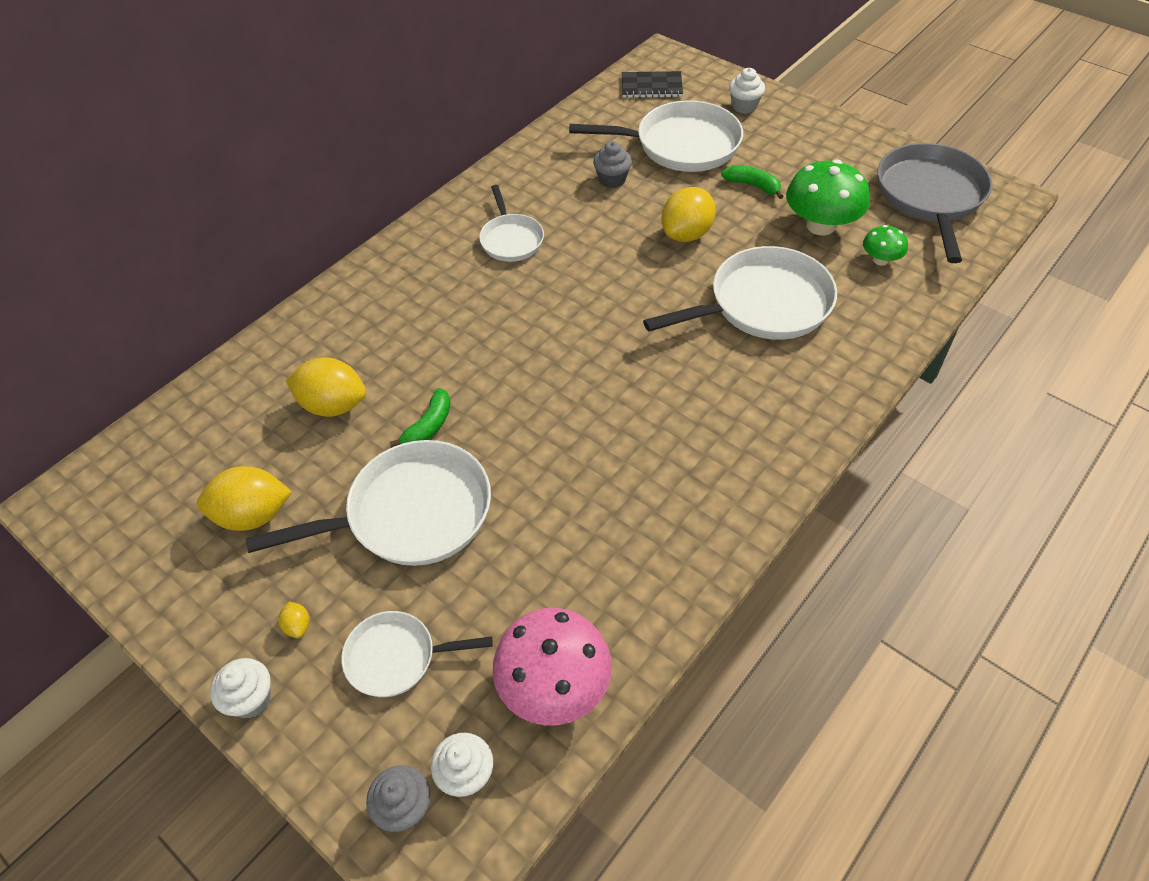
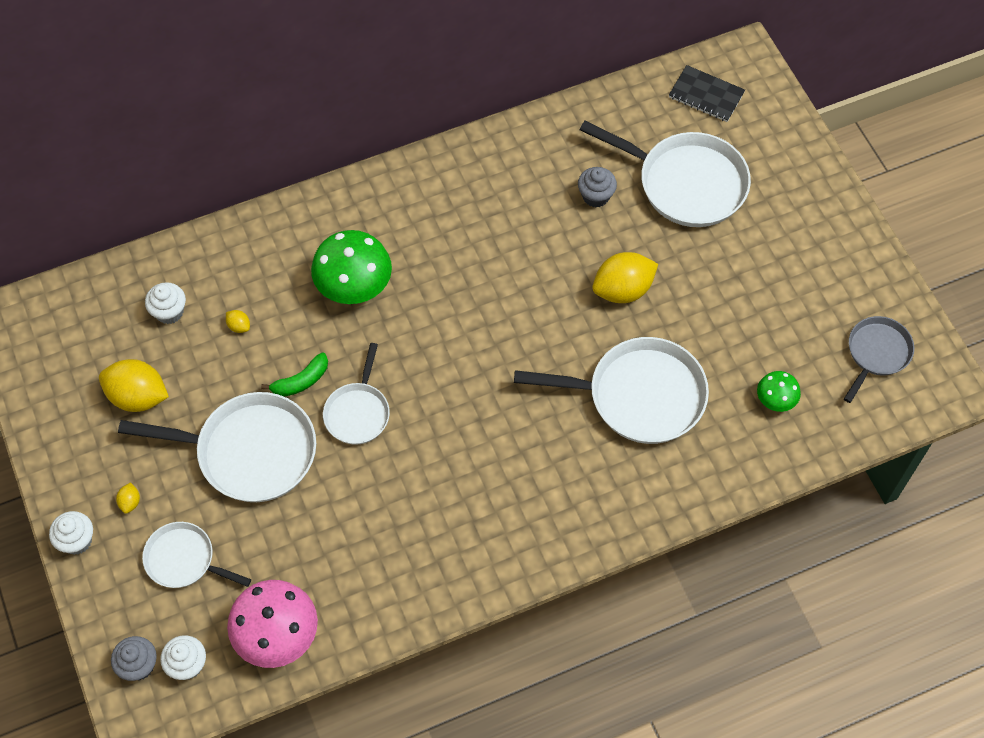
camera: 25 degrees right, 10 degrees up
yellow lemon [286,357,366,417] -> yellow lemon [226,310,250,333], size x0.43
white pan [479,185,544,262] -> white pan moved to [323,343,390,445]
green banana [721,165,784,199] -> none
white cupcake [729,68,765,113] -> white cupcake moved to [145,282,186,324]
green mushroom [786,160,870,235] -> green mushroom moved to [311,230,392,304]
grey pan [878,143,992,263] -> grey pan [844,316,914,403], size x0.57

